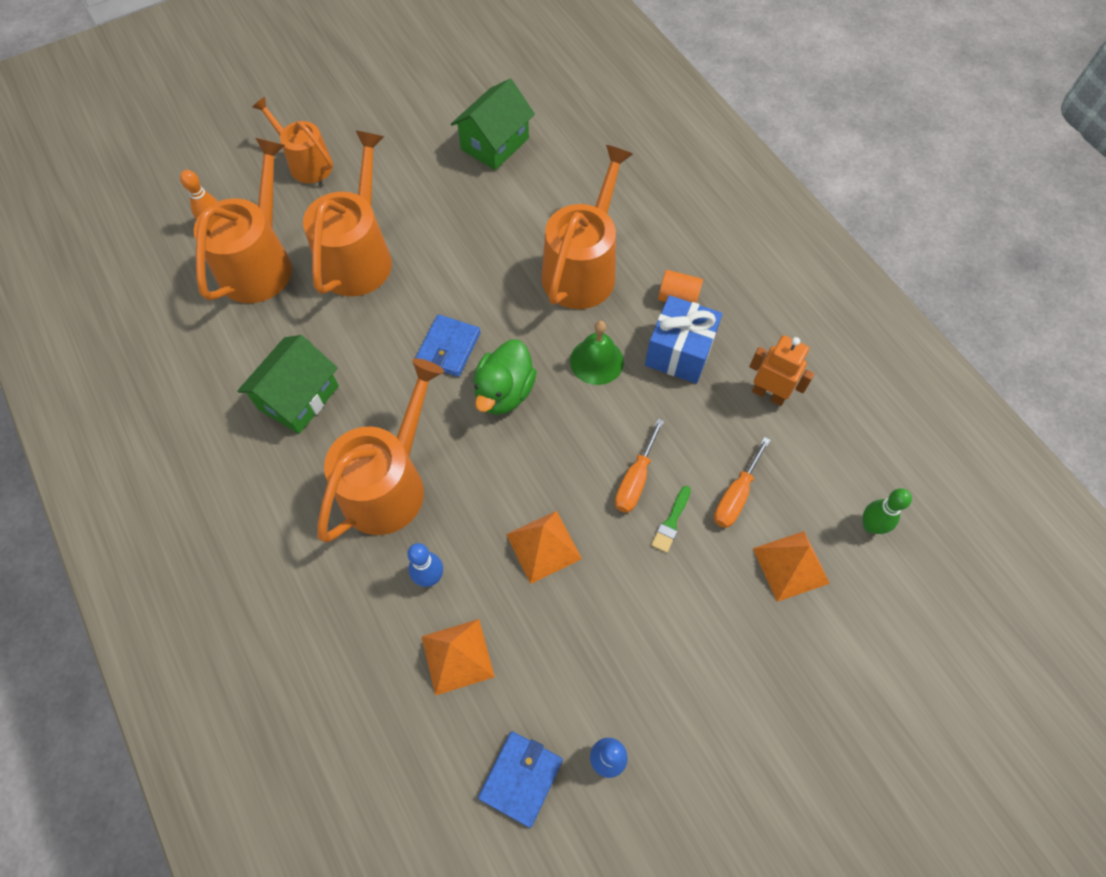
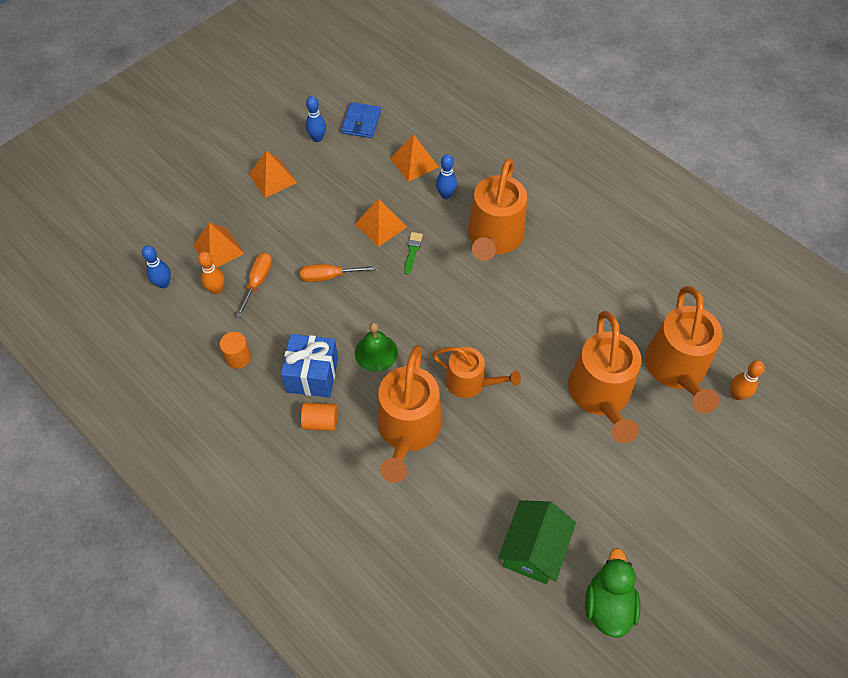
camera: 165 degrees right, 5 degrees down
green house [237,335,339,434] -> none
orange watering can [252,97,333,183] -> orange watering can moved to [432,347,521,398]
blue wallet [415,314,481,377] -> none
green duck [473,339,537,415] -> green duck moved to [585,548,641,638]
orange screwdriver [615,419,664,513] -> orange screwdriver turned 105 degrees counterclockwise [300,264,377,282]
green brush [651,486,691,553] -> green brush moved to [404,232,423,275]
orange robot [749,335,815,406] -> orange cylinder [220,332,251,369]
green bowling pin [863,488,912,534] -> blue bowling pin [142,245,171,289]
none -> orange bowling pin [198,252,225,294]
none -> orange pyramid [249,150,297,198]

